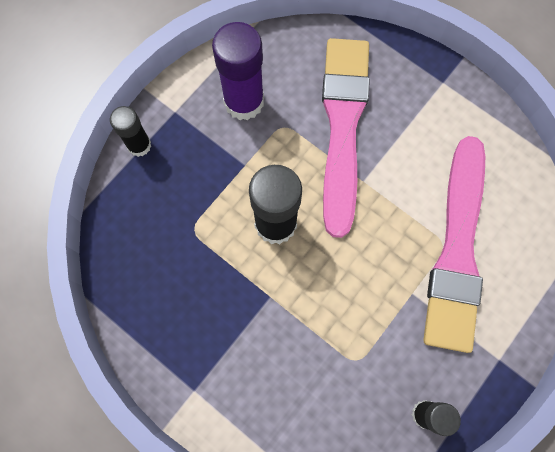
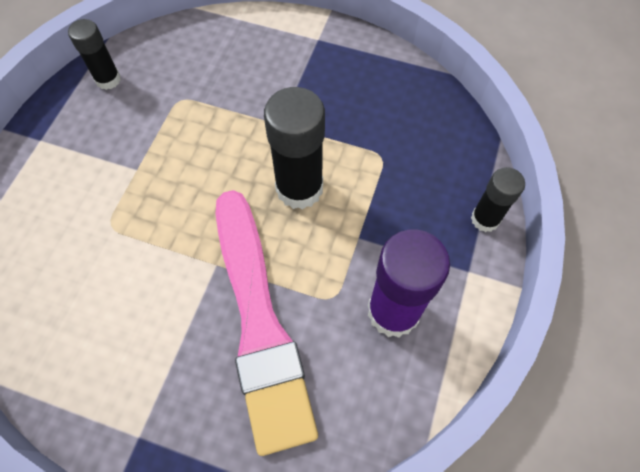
camera: 160 degrees right, 10 degrees down
pink brush [423,136,485,353] -> none

